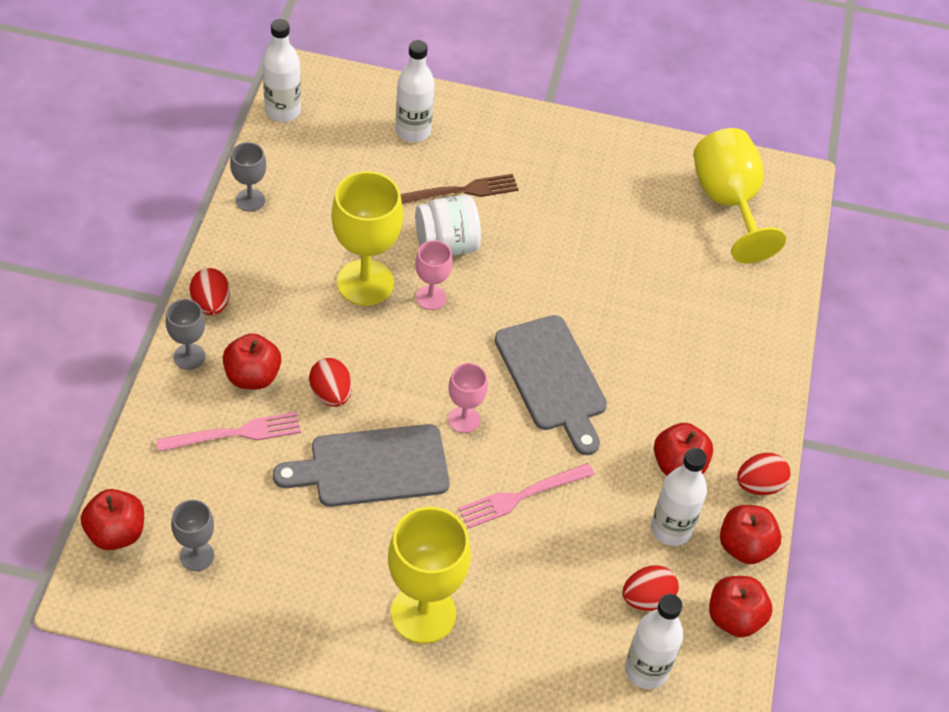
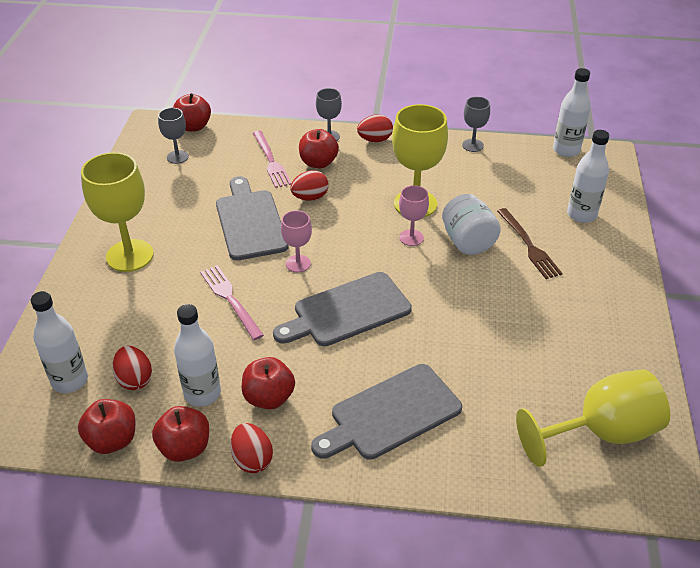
camera: 90 degrees right, 10 degrees down
none -> grey cutting board [311,364,462,460]

